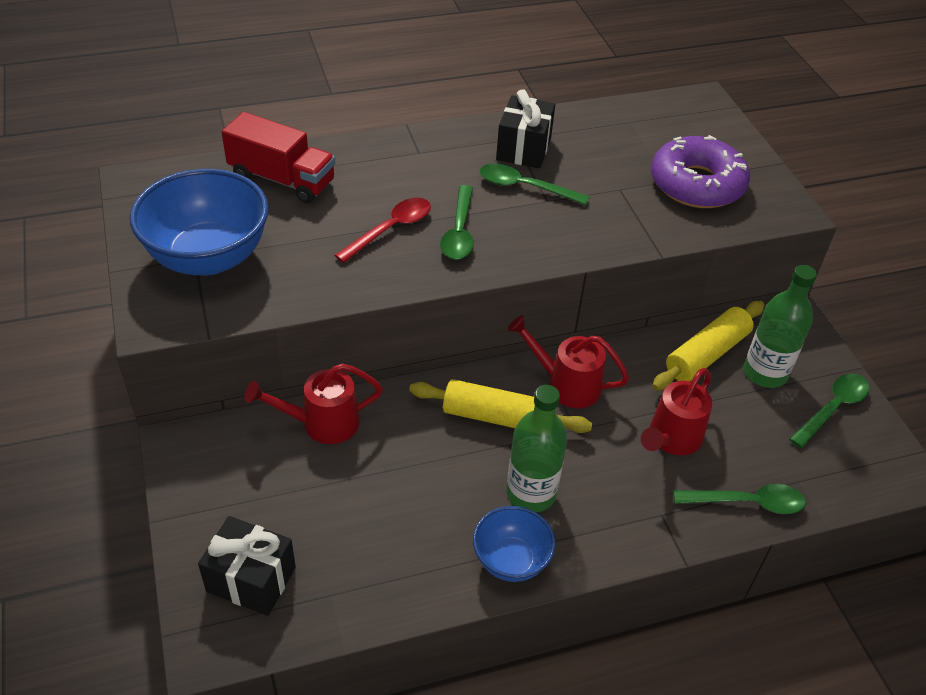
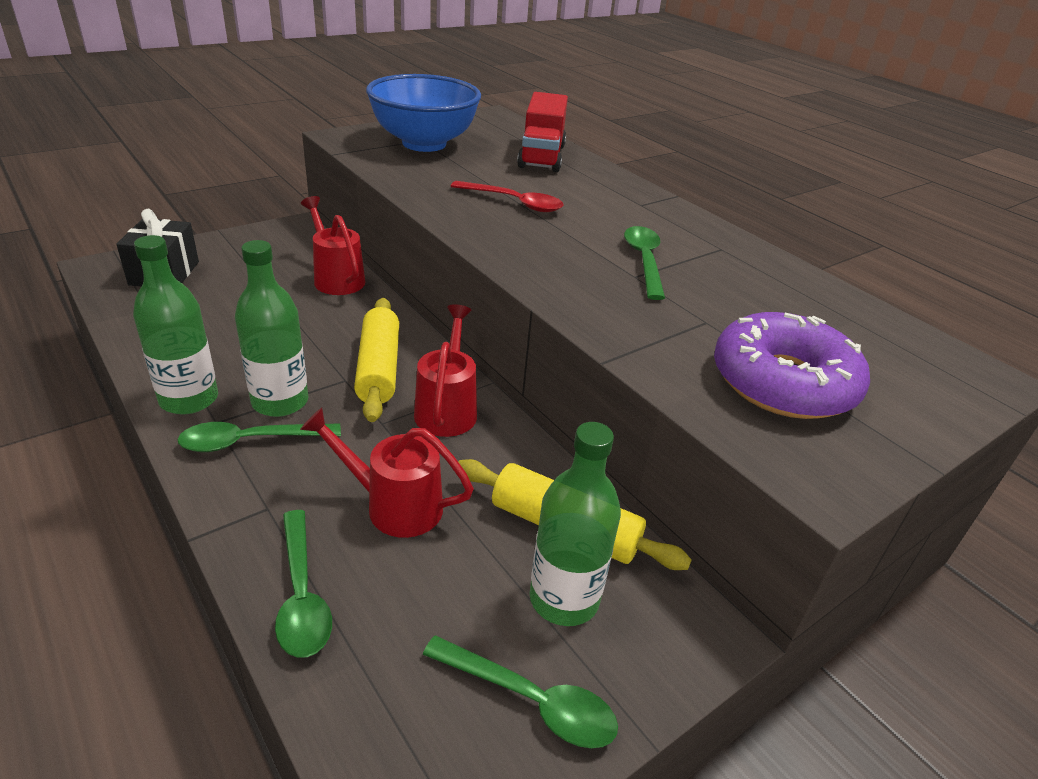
camera: 70 degrees right, 10 degrees down
green spoon [440,185,474,260] -> green spoon moved to [177,422,341,452]
blue bowl [473,506,556,582] -> green bottle [133,235,218,414]
black gift [496,89,555,168] -> none

